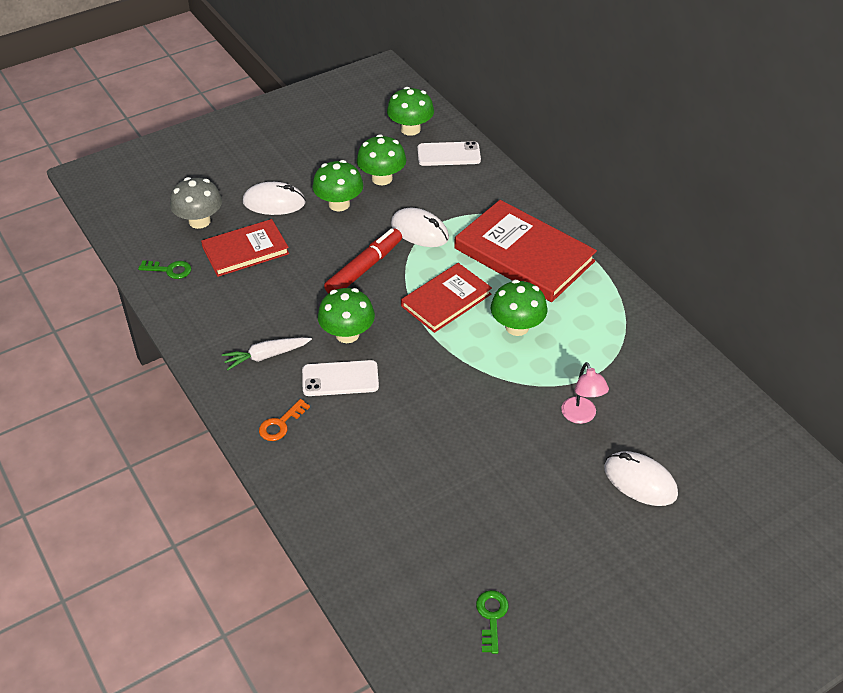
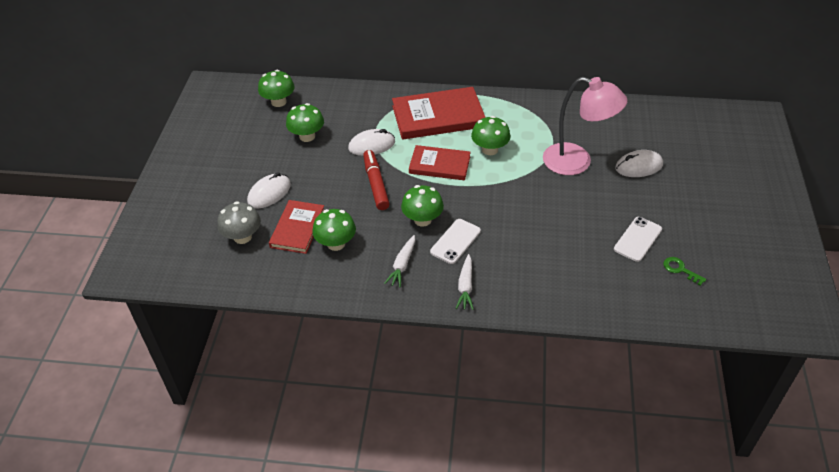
camera: 50 degrees left, 0 degrees up
green key [138,260,191,279] -> none
orange key [259,399,310,441] -> white carrot [455,254,474,310]
green mushroom [312,160,363,211] -> green mushroom moved to [312,209,356,251]
red book [401,263,492,333] -> red book turned 75 degrees counterclockwise [409,145,471,180]
white phone [418,141,481,166] -> white phone moved to [614,217,662,262]
pink lamp [561,362,609,424] -> pink lamp [543,77,628,175], size x2.10

